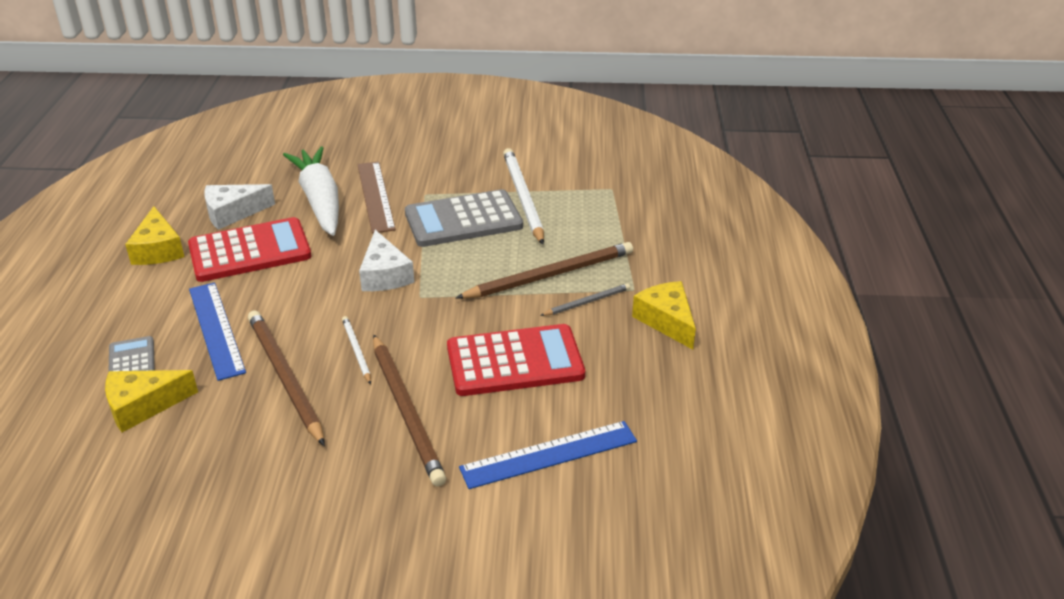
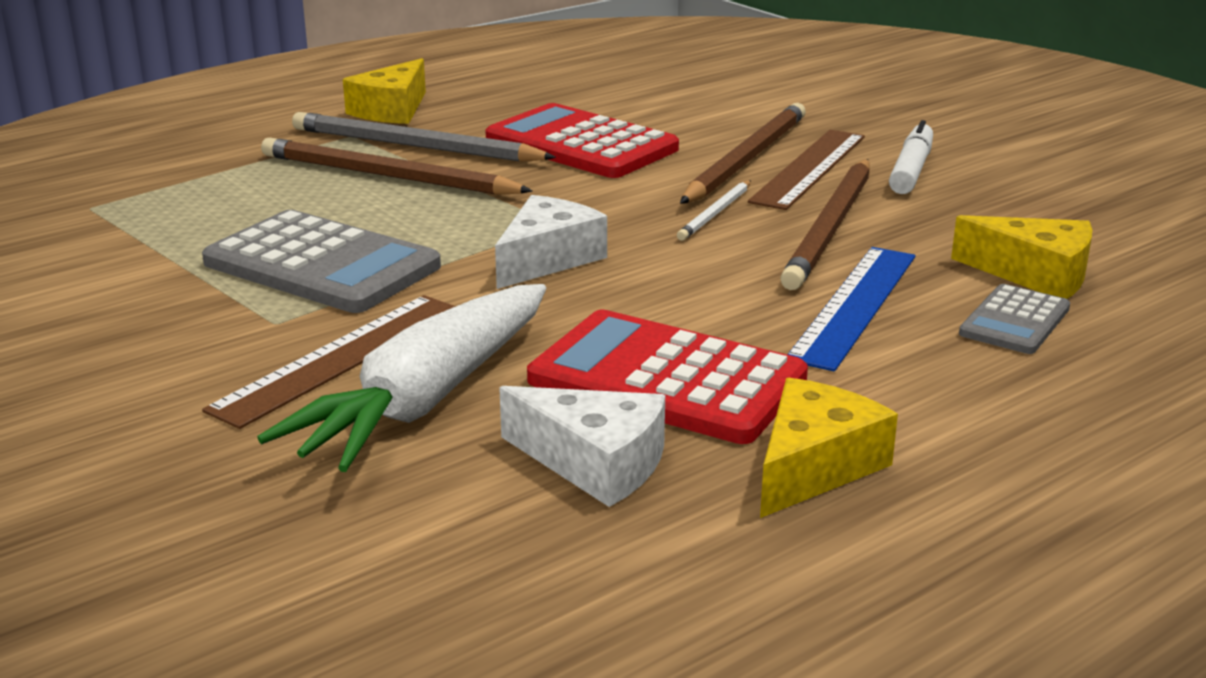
camera: 130 degrees left, 10 degrees down
blue ruler [459,421,637,489] -> none
white pencil [503,148,544,245] -> none
grey pencil [540,283,630,316] -> grey pencil [292,112,556,162], size x1.97
none -> brown ruler [748,130,865,210]
none -> white marker [889,120,933,194]

